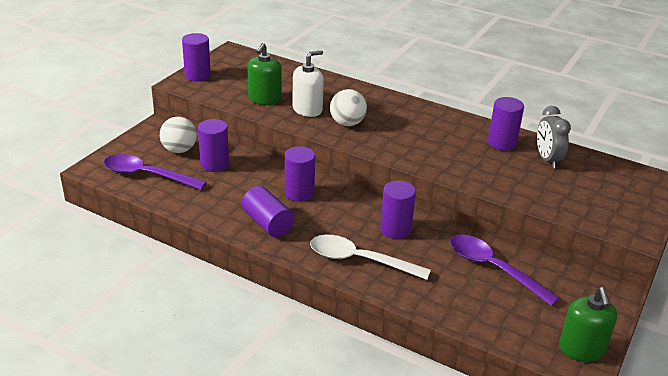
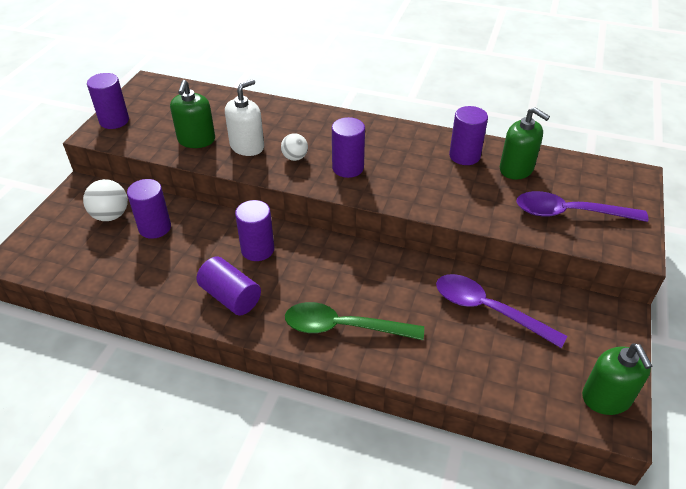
camera: 10 degrees left, 10 degrees up
purple spoon [104,154,207,190] -> purple spoon moved to [516,191,649,222]
white spoon [310,235,431,280] -> green spoon [285,302,424,340]
white ball [330,89,367,126] -> white ball [281,133,308,161], size x0.66
purple cylinder [380,181,416,239] -> purple cylinder moved to [332,117,365,178]
grey clock [537,106,571,168] -> green soap dispenser [500,107,550,180]

